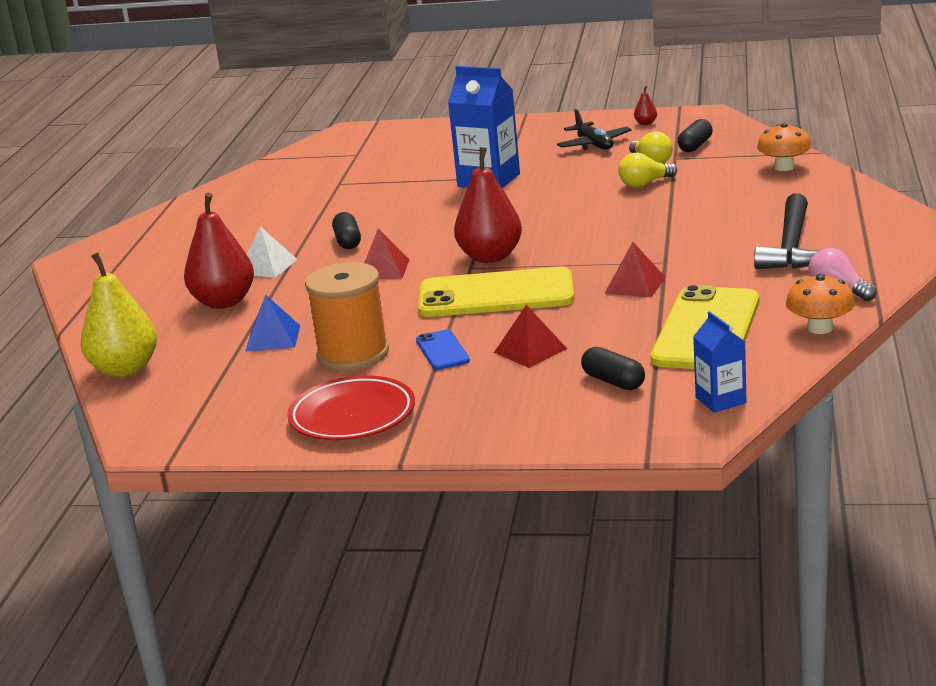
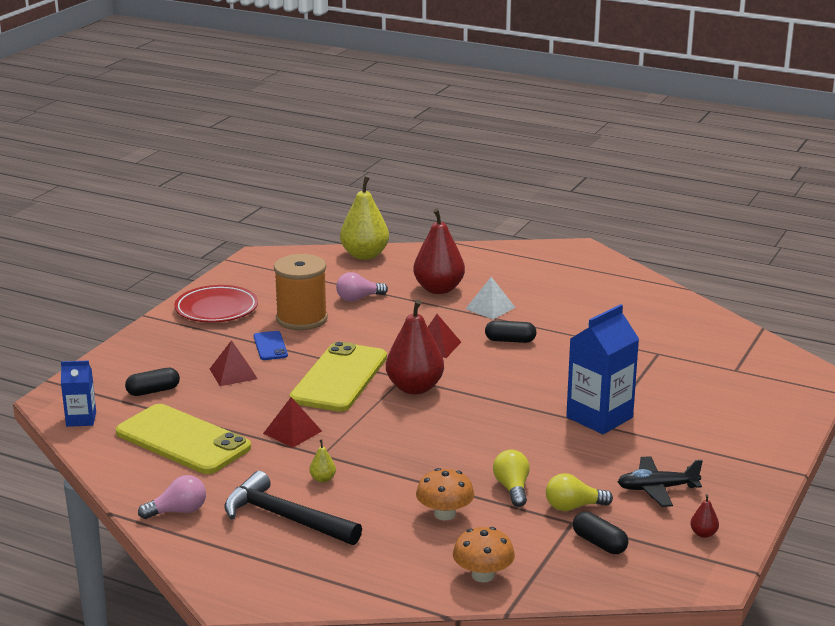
camera: 105 degrees right, 0 degrees up
blue pyramid [245,295,300,352] -> pink light bulb [336,272,388,302]
blue phone [416,330,470,370] -> blue phone turned 75 degrees clockwise [254,331,288,360]
orange mushroom [786,274,855,334] -> orange mushroom moved to [416,468,474,520]
none -> yellow pear [309,439,336,483]

